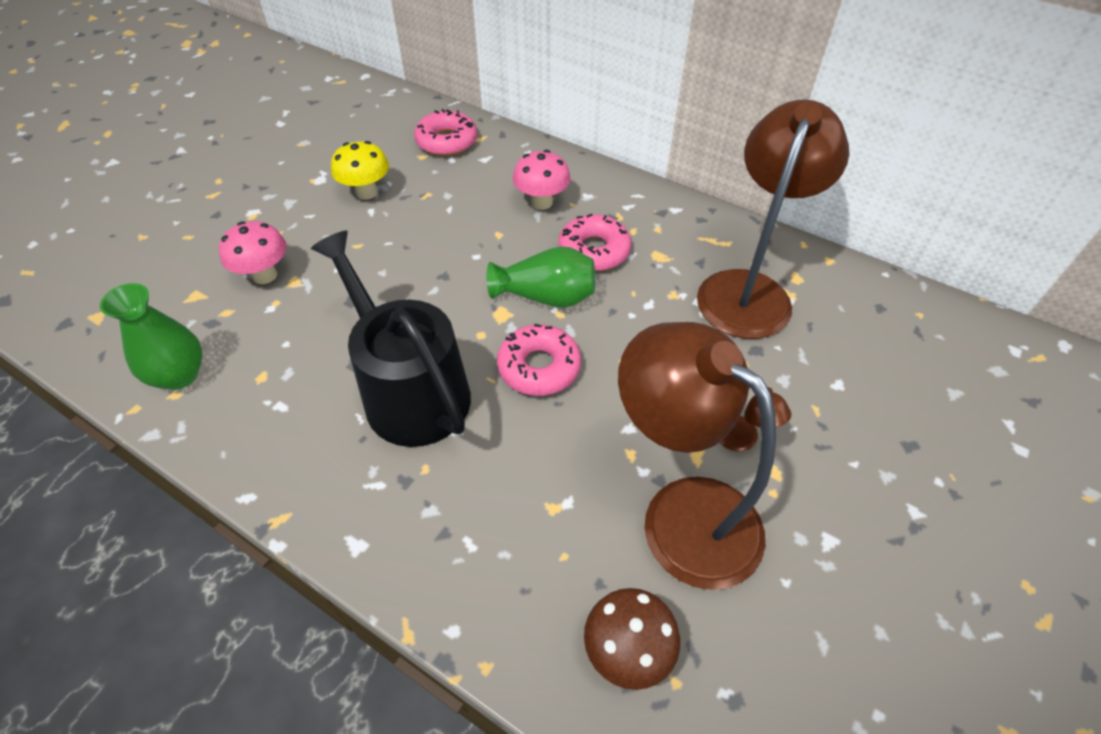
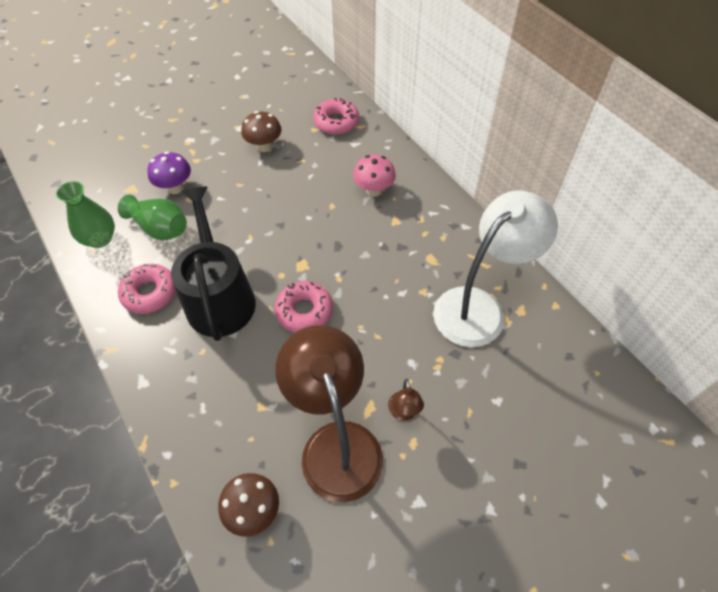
camera: 25 degrees right, 5 degrees up
pink mushroom [219,221,287,284] -> purple mushroom [147,152,191,194]
yellow mushroom [331,141,389,200] -> brown mushroom [241,111,282,152]
green vase [487,246,595,308] -> green vase moved to [118,195,187,240]
pink donut [558,214,632,271] -> pink donut moved to [118,264,176,314]
brown lamp [697,99,849,339] -> white lamp [433,190,558,347]

